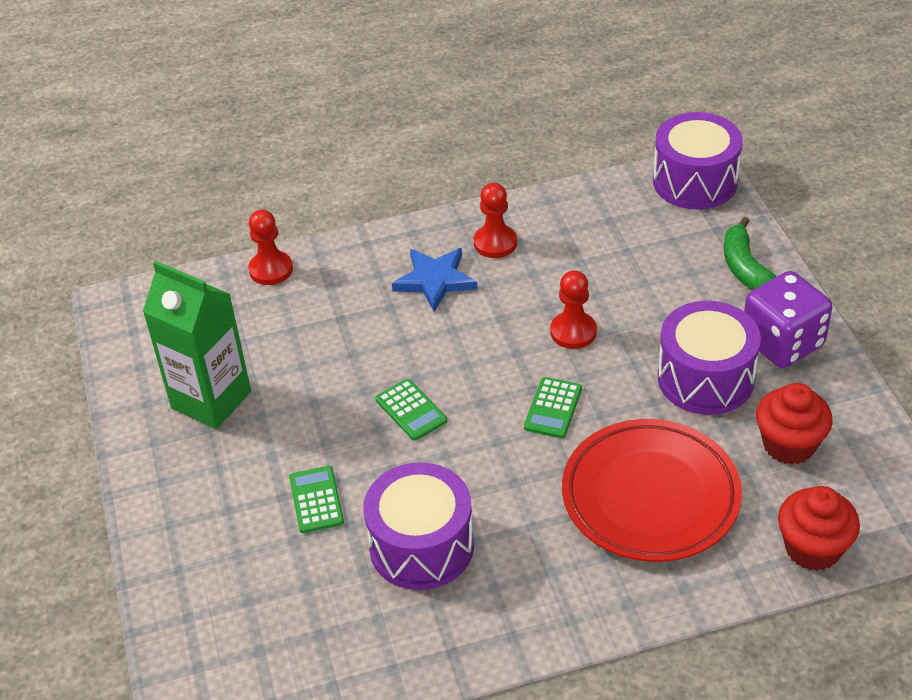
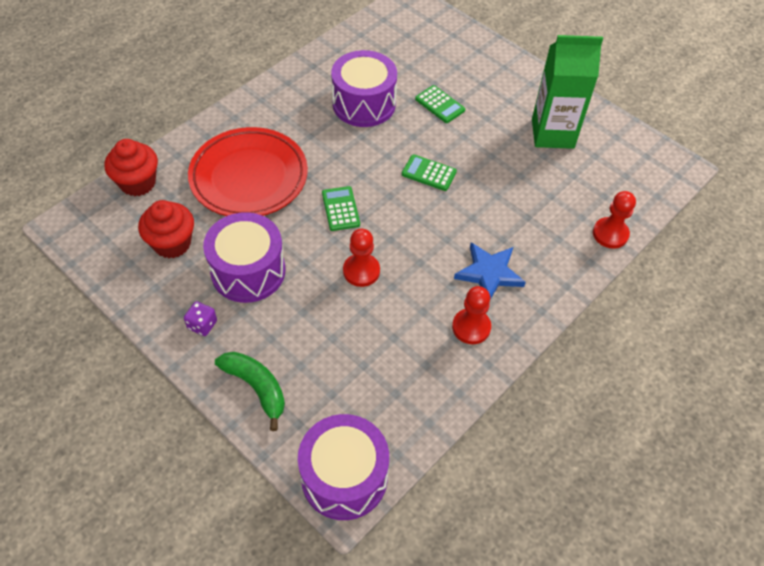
camera: 145 degrees right, 10 degrees up
purple dice [744,271,832,368] -> purple dice [184,301,217,336], size x0.45

